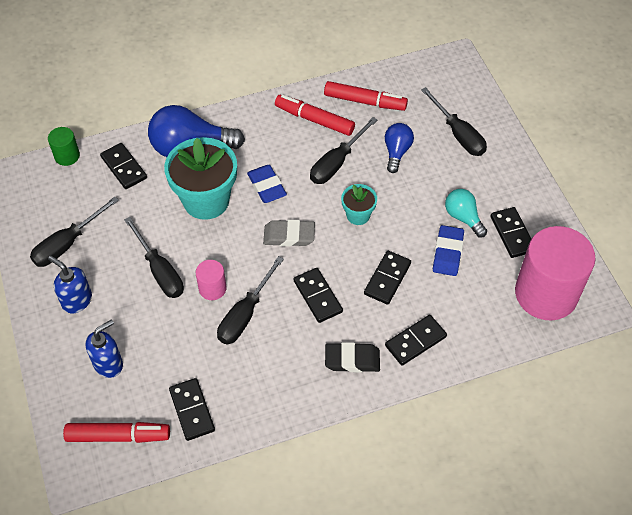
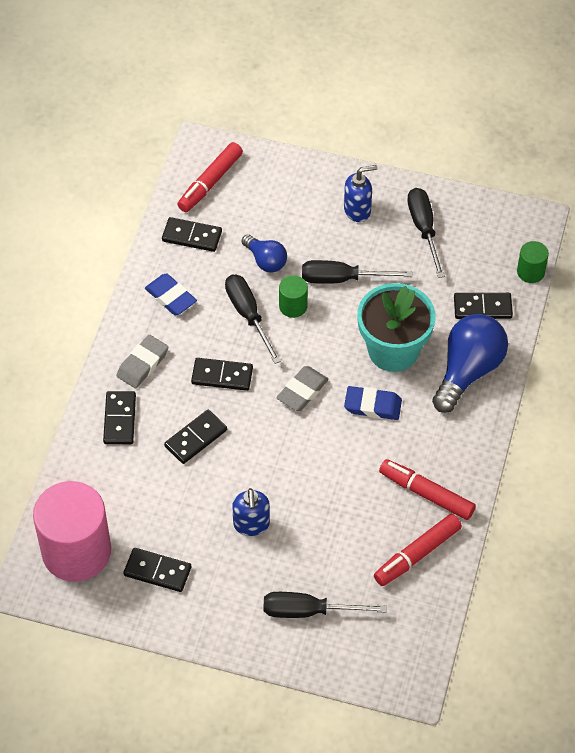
camera: 125 degrees right, 0 degrees up
blue soap dispenser [85,320,123,378] -> blue soap dispenser moved to [232,488,270,536]
pink cylinder [196,260,227,300] -> green cylinder [279,275,308,318]
red marker [275,95,355,136] -> red marker turned 120 degrees counterclockwise [379,459,476,520]
black screwdriver [310,117,377,184] -> none
black eraser [325,342,380,372] -> grey eraser [116,335,168,388]
turquoise flower pot [341,184,377,225] -> none
black domino [364,251,411,305] -> black domino turned 75 degrees clockwise [164,410,227,464]
blue light bulb [385,123,414,173] -> blue light bulb moved to [241,234,287,273]
blue eraser [433,225,464,276] -> blue eraser moved to [145,274,197,315]
turquoise light bulb [445,189,487,238] -> none

